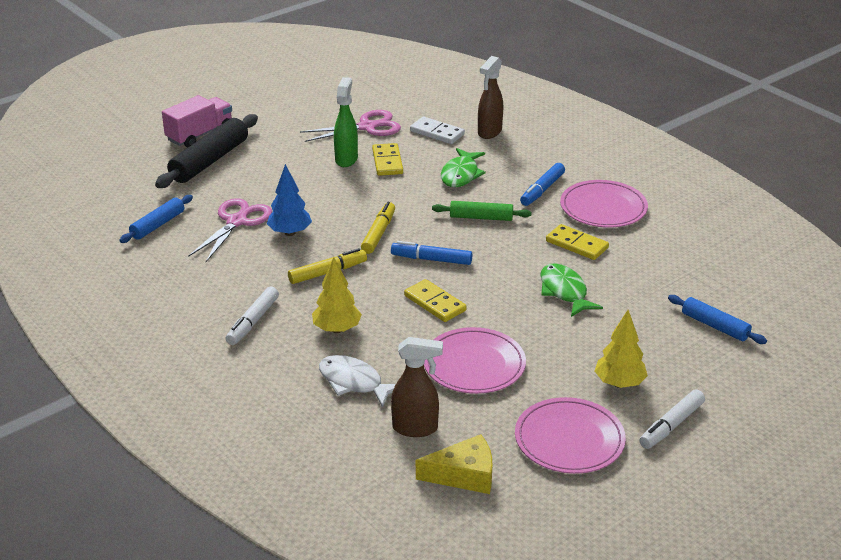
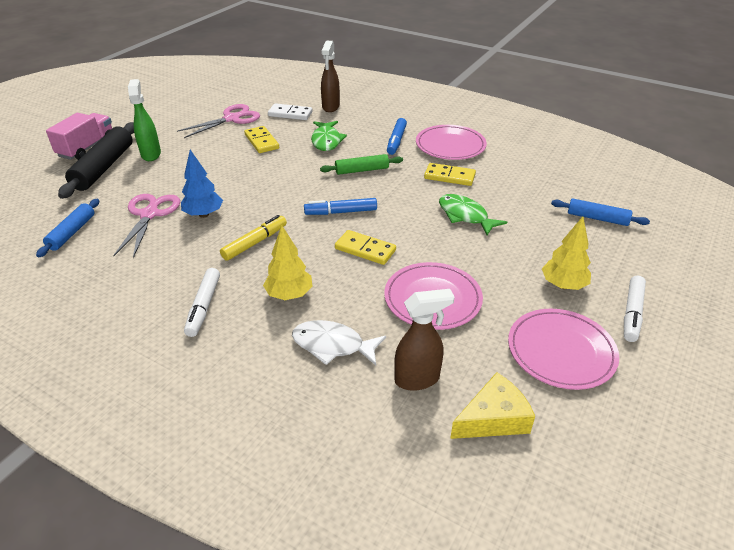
camera: 20 degrees left, 5 degrees up
green spray bottle [334,77,358,167] -> green spray bottle moved to [128,79,161,161]
yellow marker [361,202,395,254] -> none

